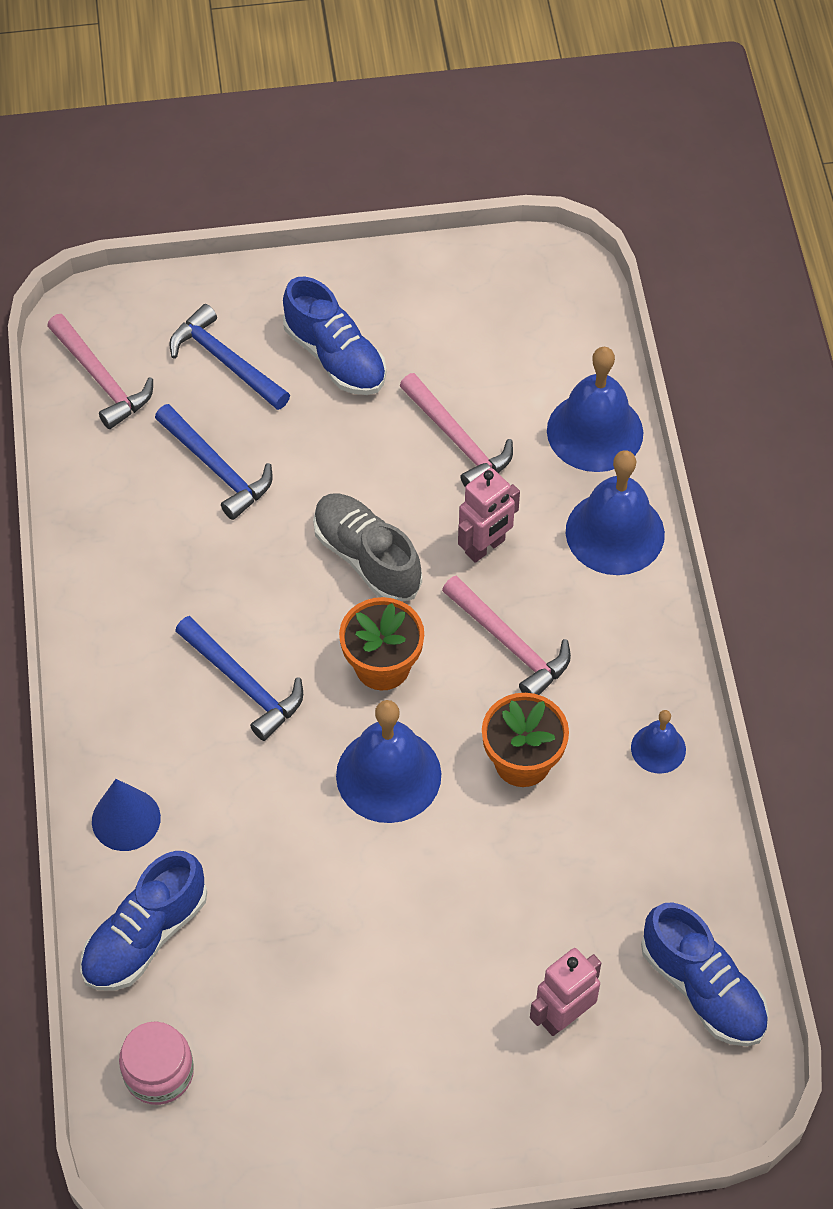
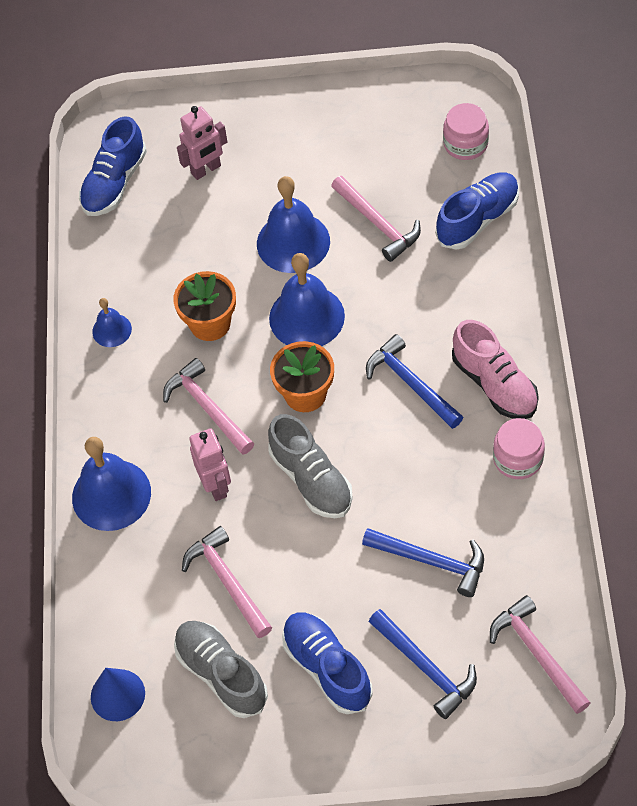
camera: 170 degrees left, 0 degrees up
blue cone [92,779,161,851] -> blue cone moved to [91,668,145,721]
blue hammer [155,404,273,520] -> blue hammer turned 150 degrees clockwise [362,528,484,597]
pink robot [458,468,520,563] -> pink robot turned 105 degrees clockwise [189,428,231,501]
blue bell [547,347,643,472] -> blue bell moved to [257,176,330,273]
blue shoe [641,902,769,1046] -> blue shoe turned 120 degrees counterclockwise [79,116,147,216]
none -> grey shoe [174,621,268,718]
none -> pink hammer [331,176,421,262]
none -> pink shoe [452,320,539,419]
none -> pink jar [493,418,545,479]

